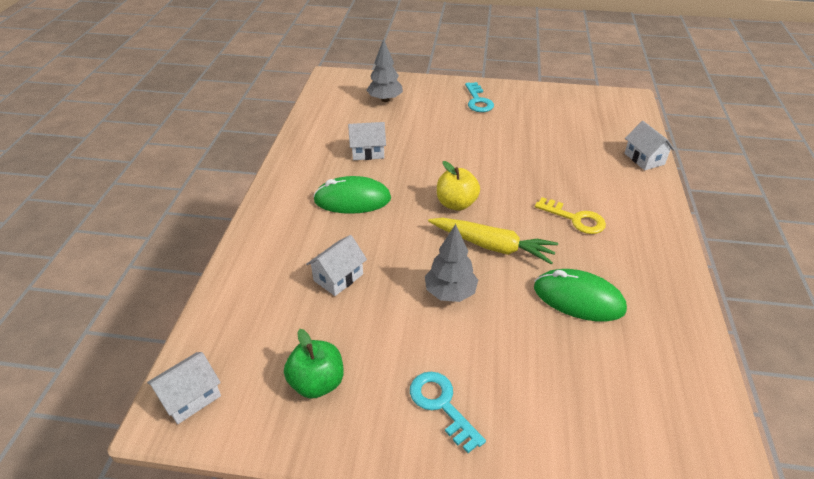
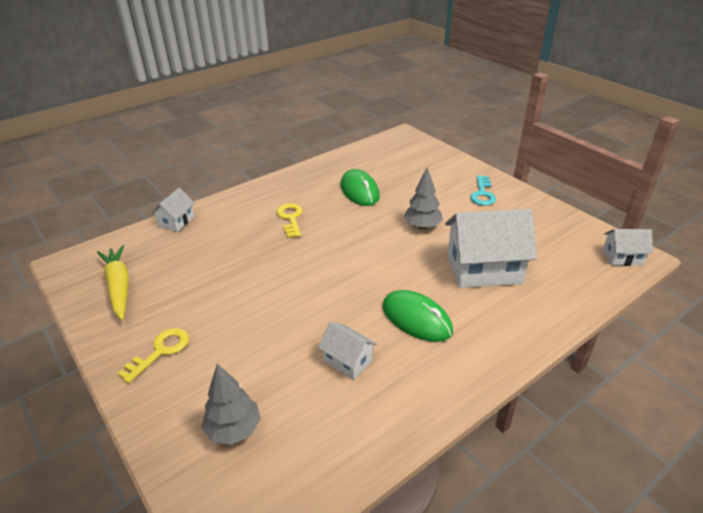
camera: 135 degrees left, 5 degrees down
green apple [284,329,343,399] -> none
white house [306,235,367,296] -> white house [445,209,537,288], size x1.97
yellow carrot [428,218,558,264] -> yellow carrot moved to [97,245,129,320]
yellow apple [437,161,480,211] -> none
turquoise key [465,82,494,112] -> yellow key [117,328,189,383]

